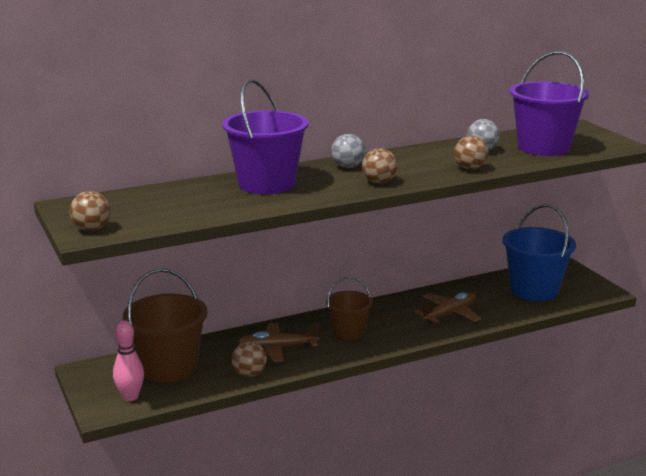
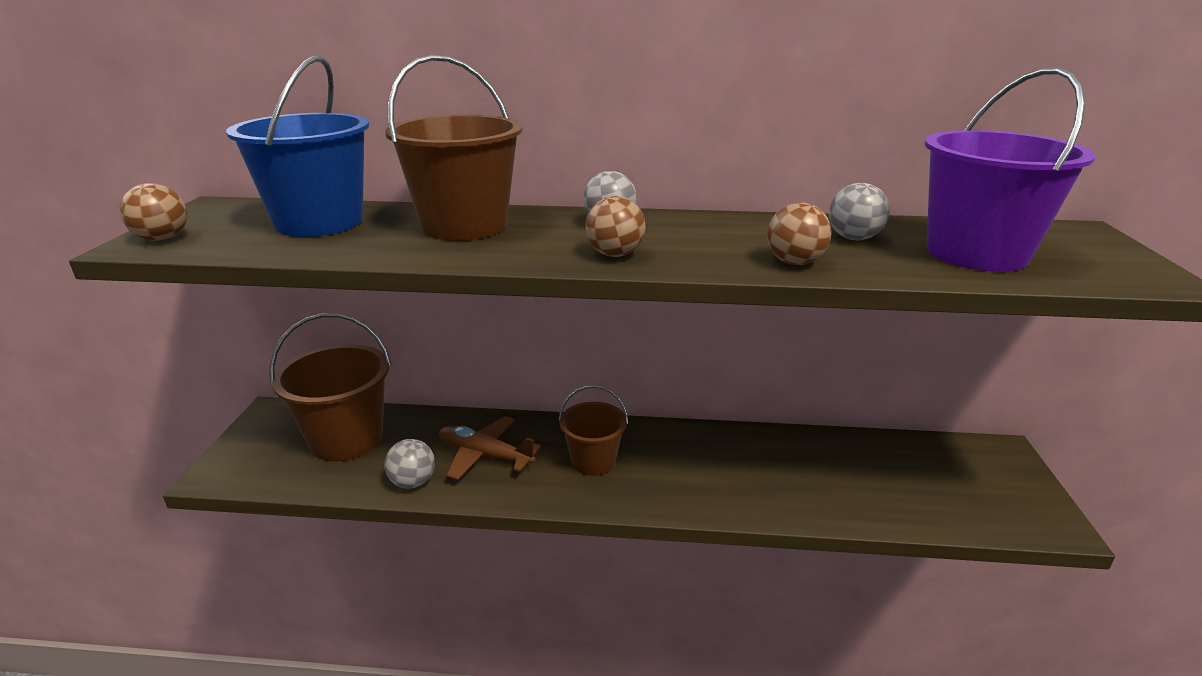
camera: 30 degrees right, 5 degrees up
pink bowling pin [113,320,144,401] -> none
purple bucket [222,79,309,194] -> brown bucket [385,55,522,241]
brown ball [232,342,267,377] -> grey ball [384,439,435,489]
brown plane [414,292,481,324] -> none
blue bucket [503,204,576,301] -> blue bucket moved to [226,56,370,237]

